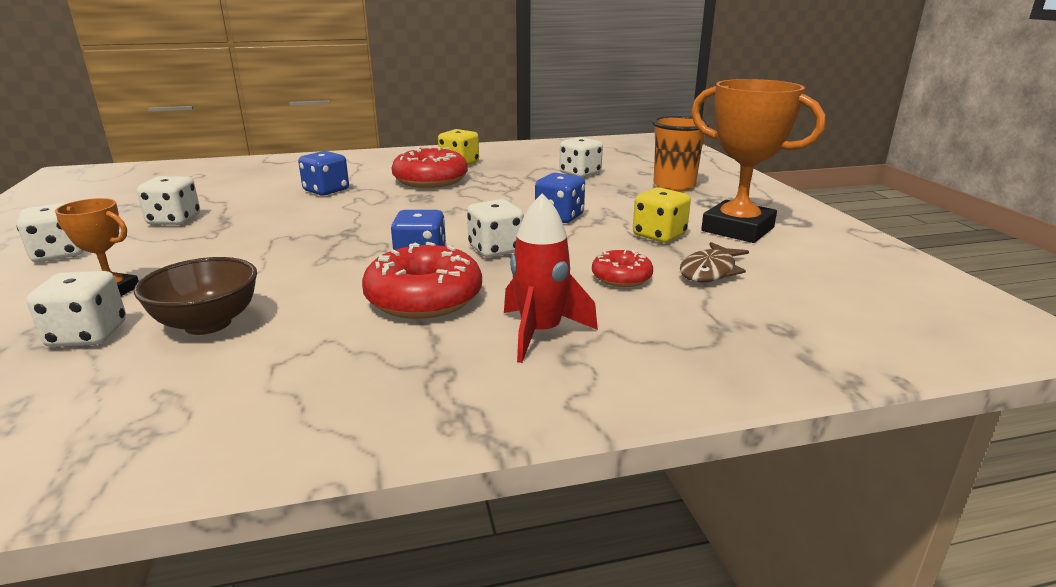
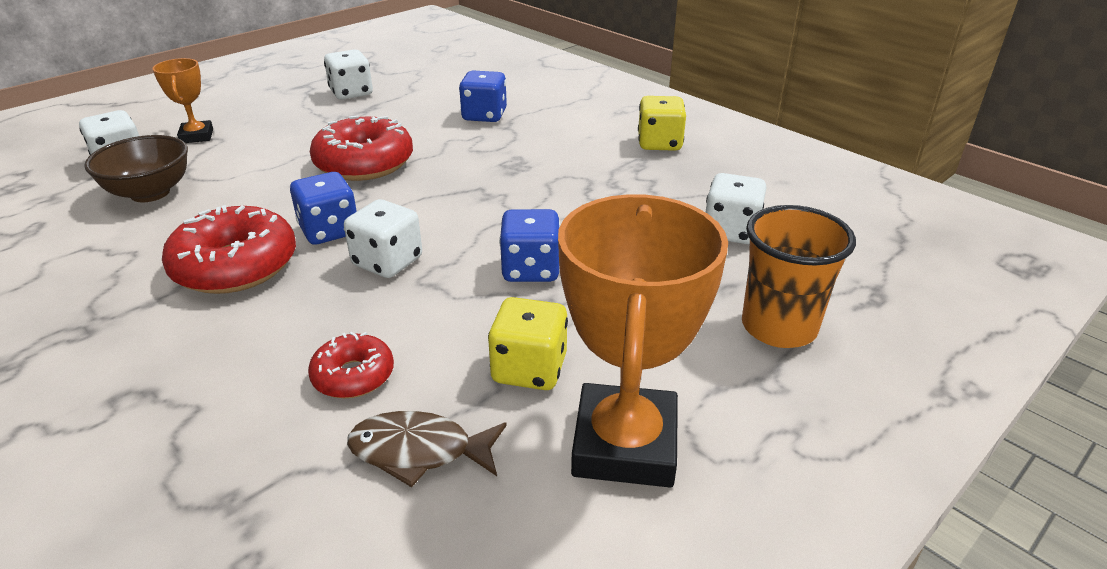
camera: 60 degrees right, 10 degrees up
white dice [17,203,84,262] -> none
red donut [392,146,468,188] -> red donut moved to [310,116,413,181]
red rocket [504,193,598,363] -> none

